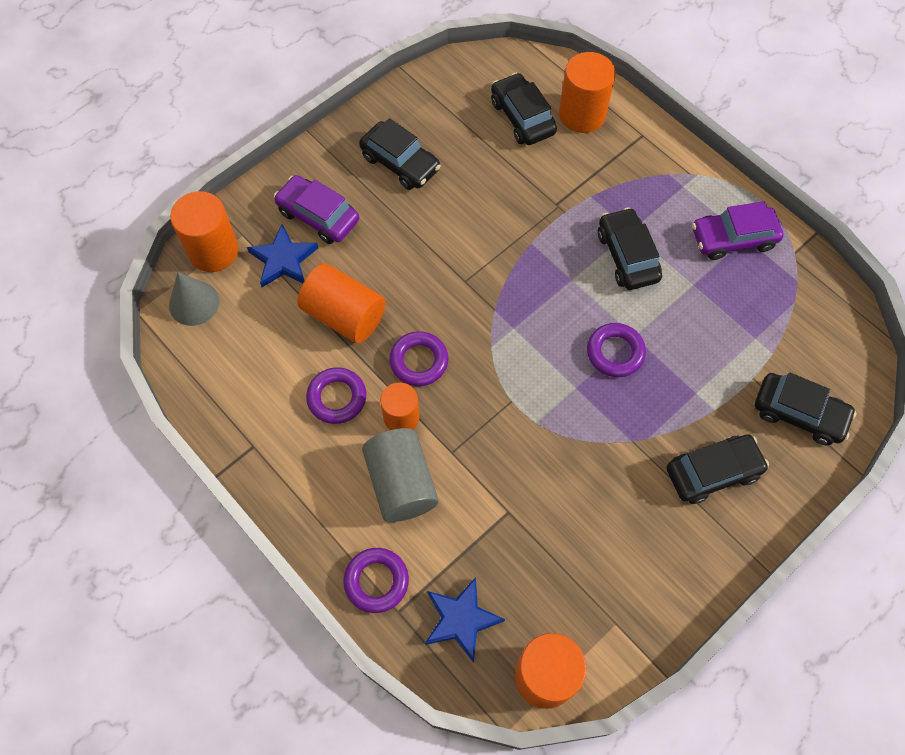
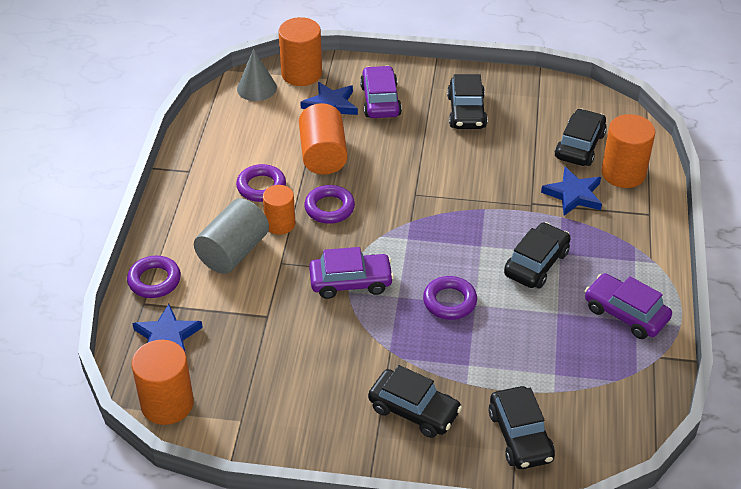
camera: 50 degrees right, 20 degrees down
none -> purple car [309,247,394,299]
none -> blue star [541,167,602,216]

